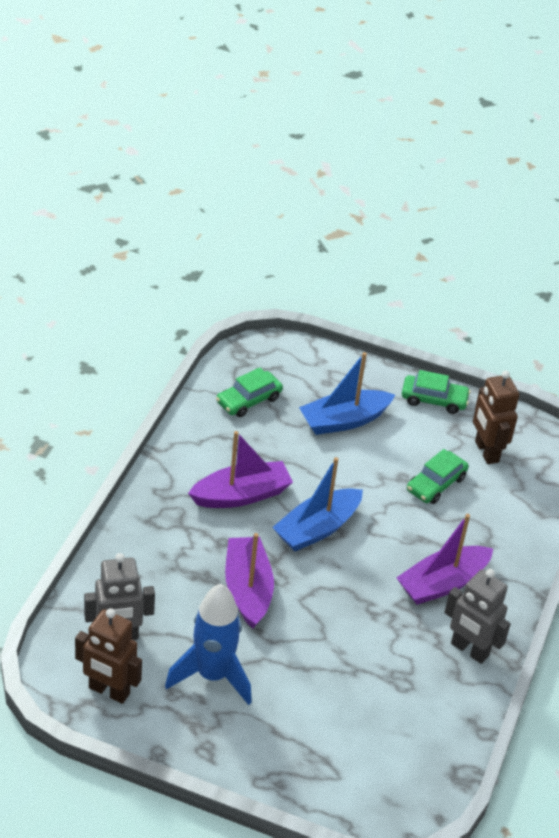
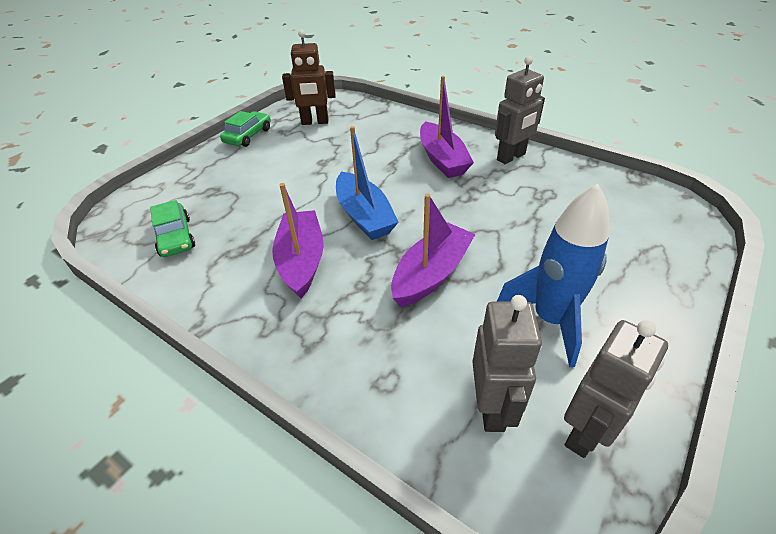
camera: 70 degrees left, 0 degrees up
brown robot [75,608,142,704] -> grey robot [564,320,668,458]
purple boat [225,533,274,629] -> purple boat turned 120 degrees clockwise [391,193,475,307]
blue boat [299,352,395,435] -> none
green car [407,449,469,504] -> none

